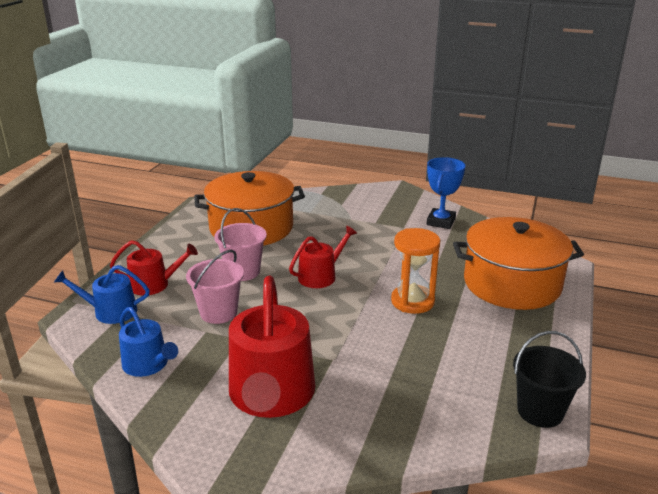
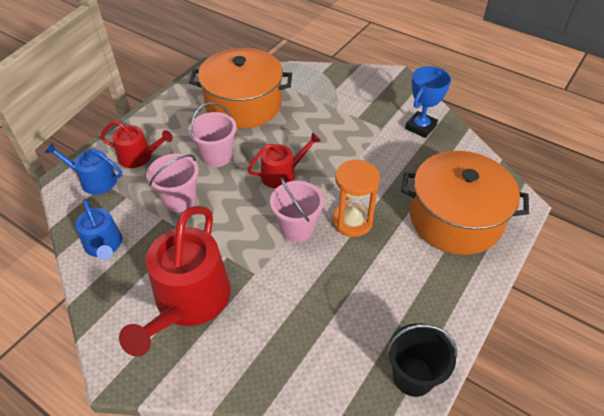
camera: 15 degrees right, 20 degrees up
none -> pink bucket [270,177,324,242]

